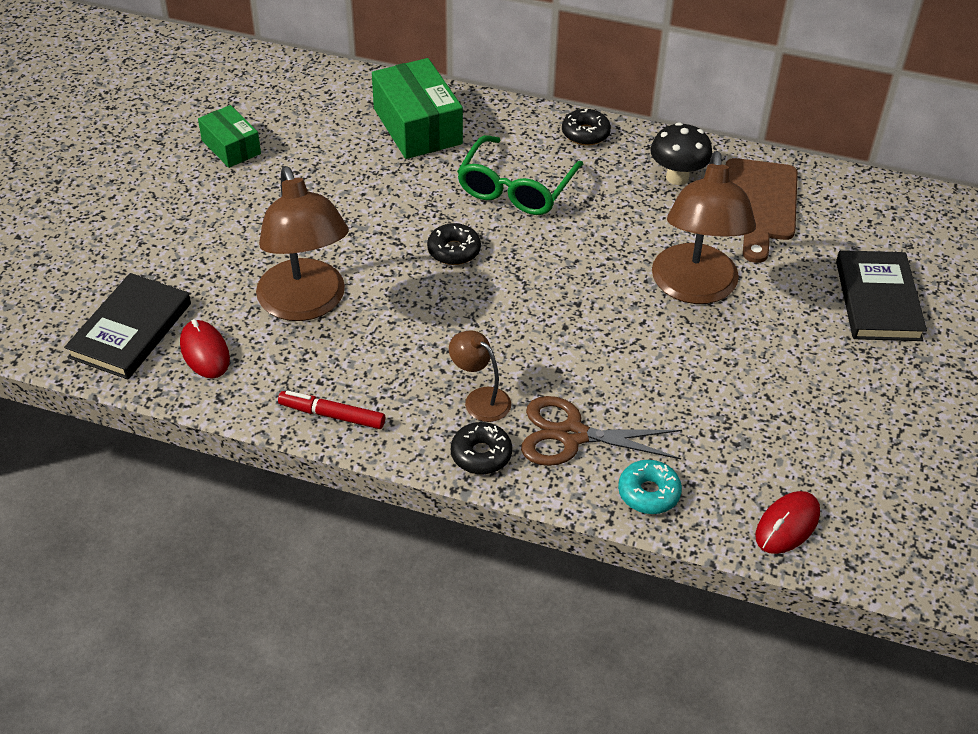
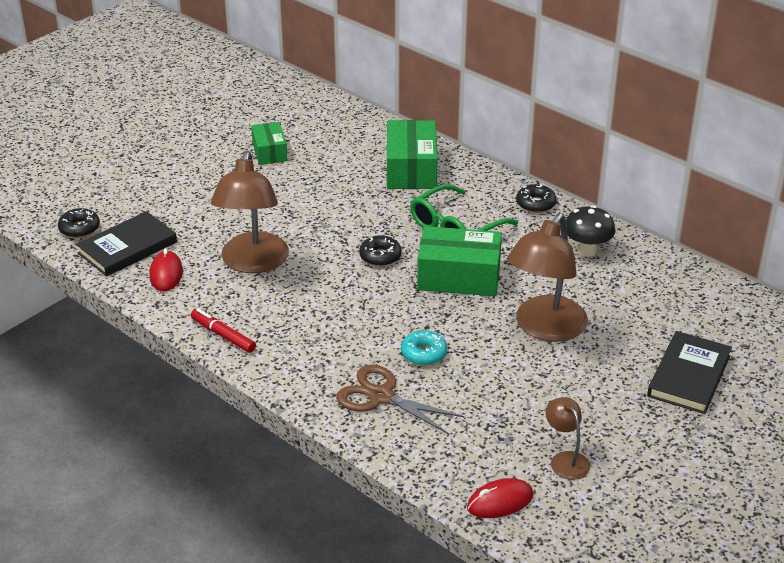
camera: 25 degrees right, 10 degrees down
brown lamp [449,330,511,422] -> brown lamp moved to [545,397,590,480]
black donut [451,422,512,474] -> black donut moved to [58,208,100,238]
turquoise donut [618,460,682,514] -> turquoise donut moved to [401,330,447,366]
brown cutting board [726,158,798,263] -> none
none -> green box [417,226,502,296]

